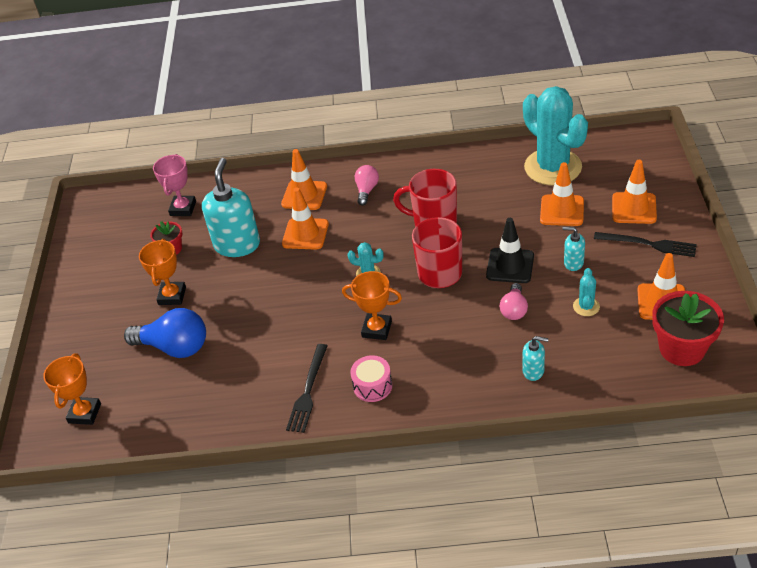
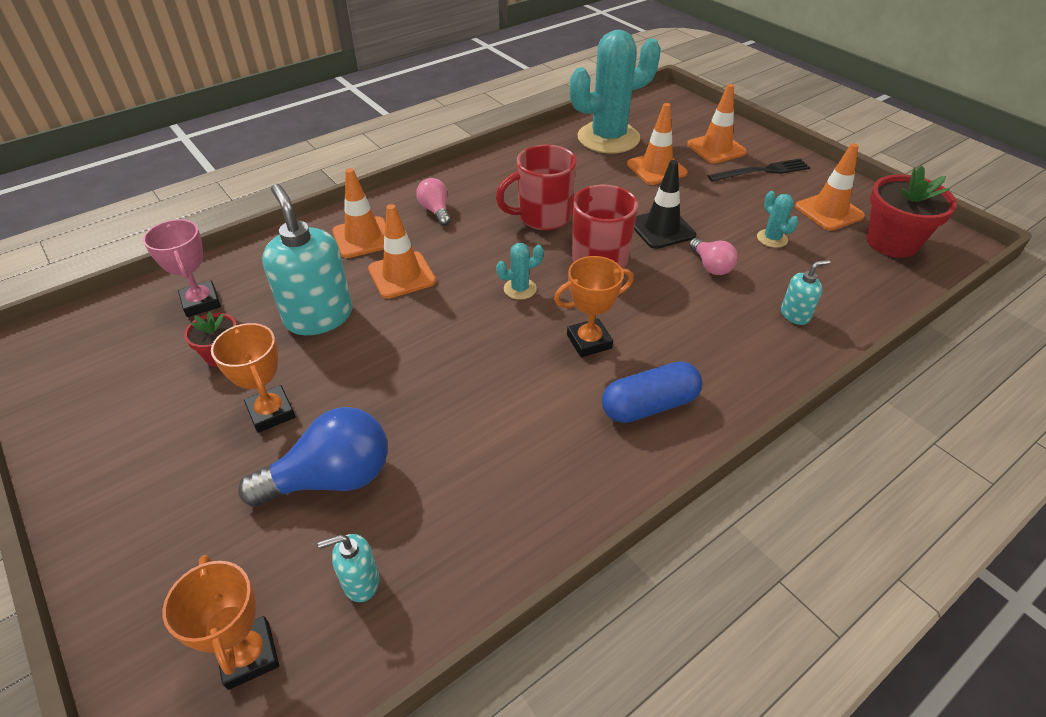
camera: 40 degrees left, 0 degrees up
black fork [286,344,328,433] -> none
pink drum [350,355,392,402] -> blue capsule [602,362,702,423]
turquoise cactus [523,86,588,186] -> turquoise cactus turned 45 degrees counterclockwise [570,30,661,153]
turquoise soap dispenser [562,227,585,271] -> turquoise soap dispenser moved to [318,534,380,602]

